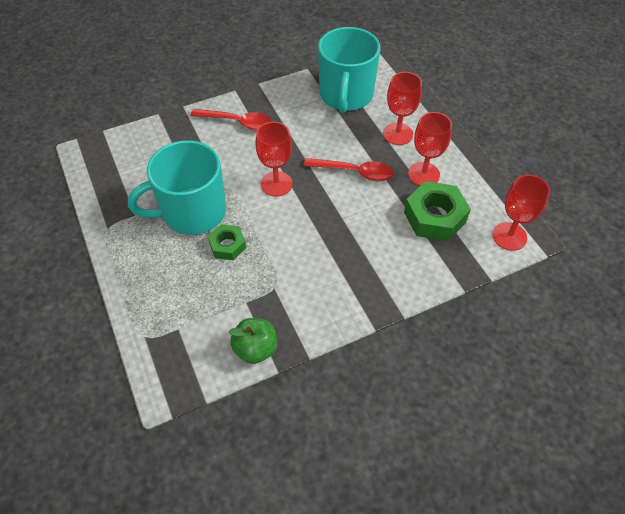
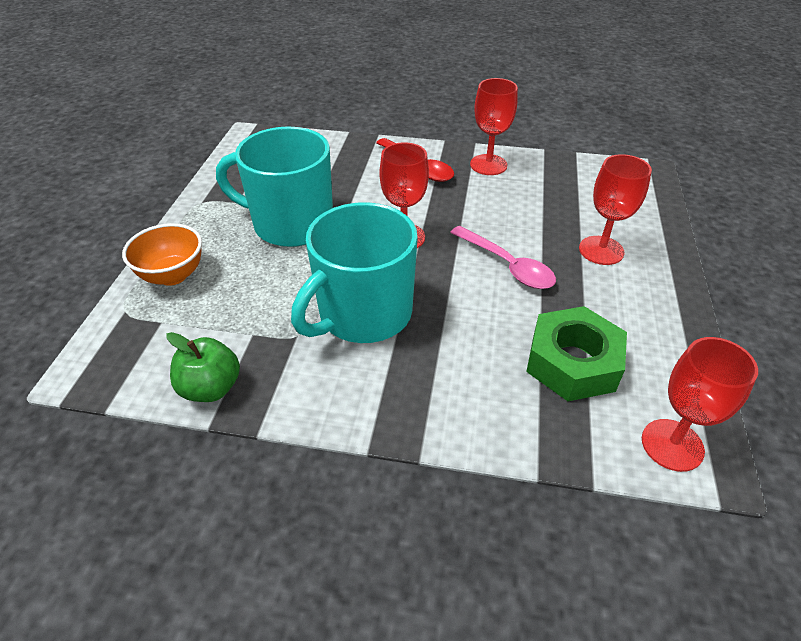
camera: 35 degrees right, 10 degrees down
green nut [208,224,246,260] -> none
red spoon [304,158,394,181] -> pink spoon [450,226,556,289]
turquoise mug [318,27,381,113] -> turquoise mug moved to [291,202,418,343]
red goblet [408,112,452,186] -> red goblet moved to [470,78,518,175]
none -> orange bowl [122,223,202,286]

